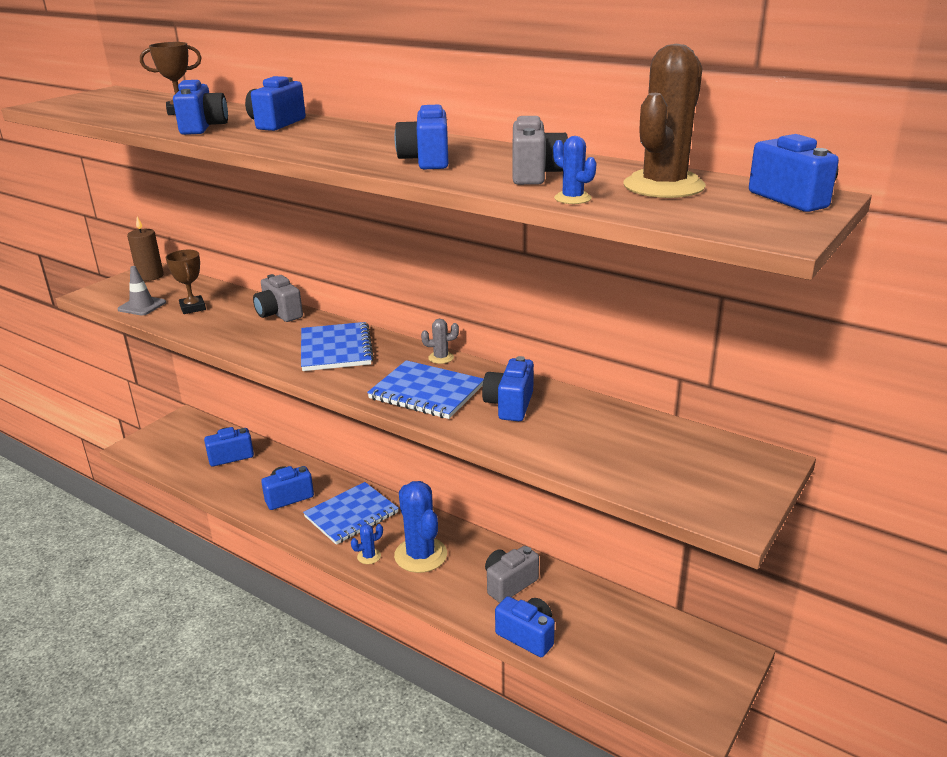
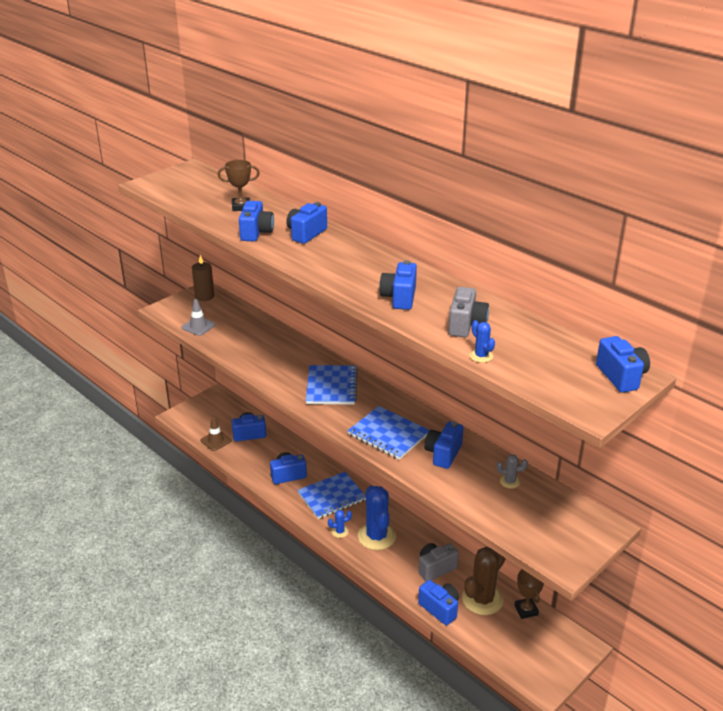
camera: 10 degrees right, 5 degrees up
brown trophy [166,250,206,314] -> brown trophy moved to [514,569,544,619]
grey camera [253,274,303,322] -> none
grey cactus [421,319,459,364] -> grey cactus moved to [497,454,528,489]
brown cactus [624,44,706,198] -> brown cactus moved to [462,547,506,615]
none -> brown traffic cone [200,417,232,451]

